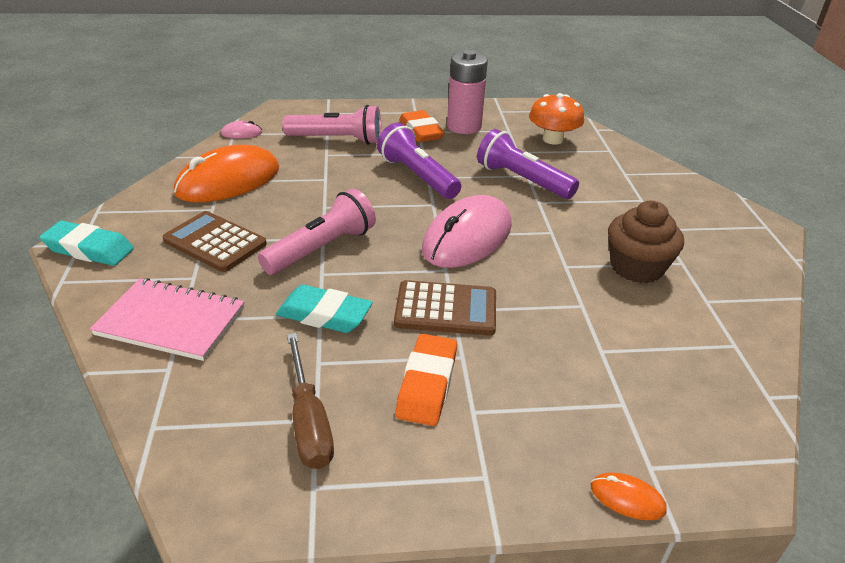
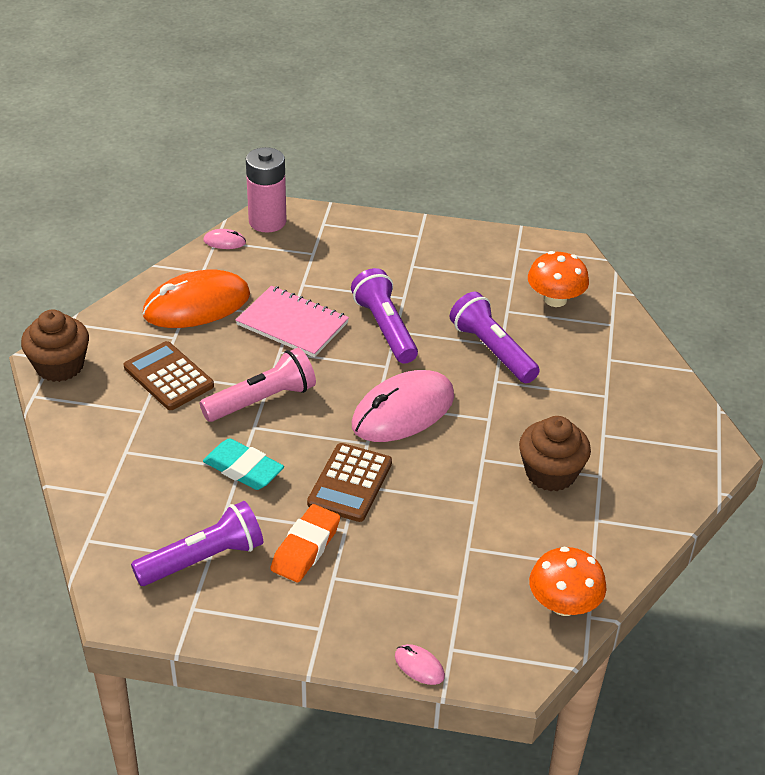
camera: 15 degrees right, 5 degrees up
turquoise eraser [40,221,134,266] -> brown cupcake [21,310,89,382]
pink notebook [90,278,245,361] -> pink notebook moved to [236,286,349,357]
pink flashlight [282,105,381,145] -> none
brown screwdriver [287,333,334,469] -> purple flashlight [131,501,263,586]
brown calculator [394,280,496,336] -> brown calculator turned 90 degrees clockwise [307,443,392,522]
orange eraser [399,110,445,142] -> none
pink battery [447,50,488,134] -> pink battery moved to [246,147,287,233]
orange mouse [591,472,667,520] -> pink mouse [395,644,445,685]
none -> orange mushroom [529,547,607,616]

